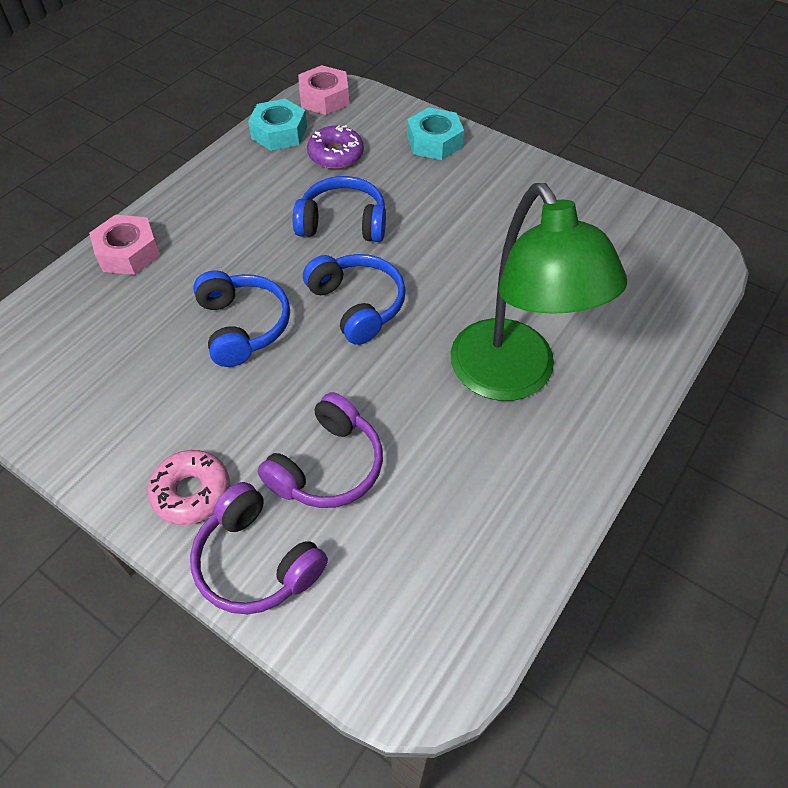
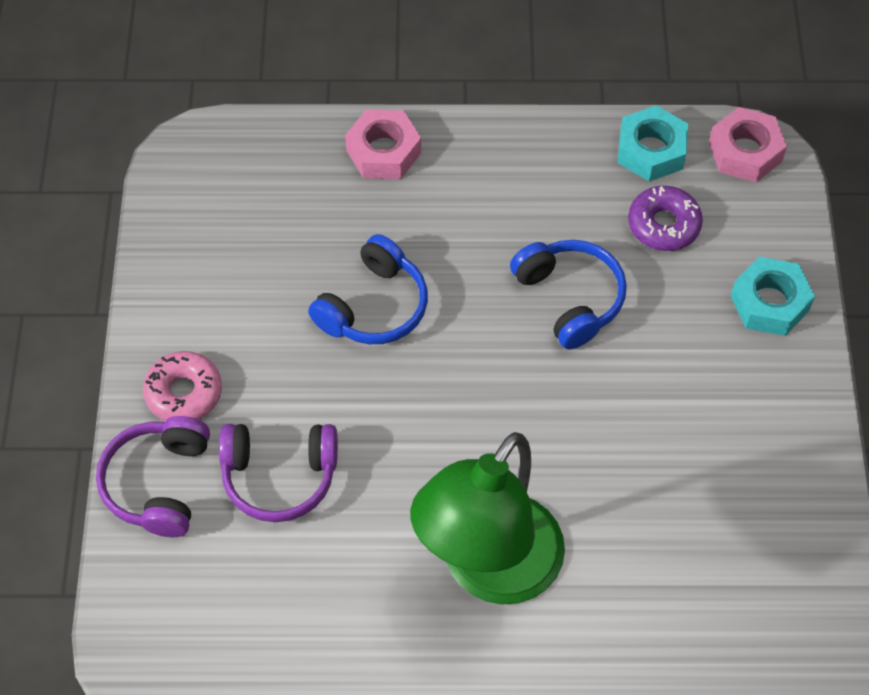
camera: 55 degrees right, 5 degrees up
blue headphones [303,254,406,345] -> none

